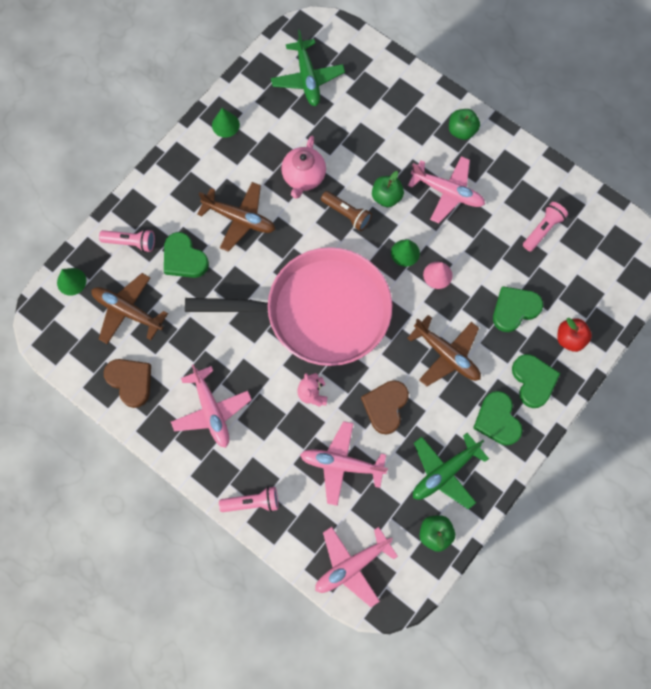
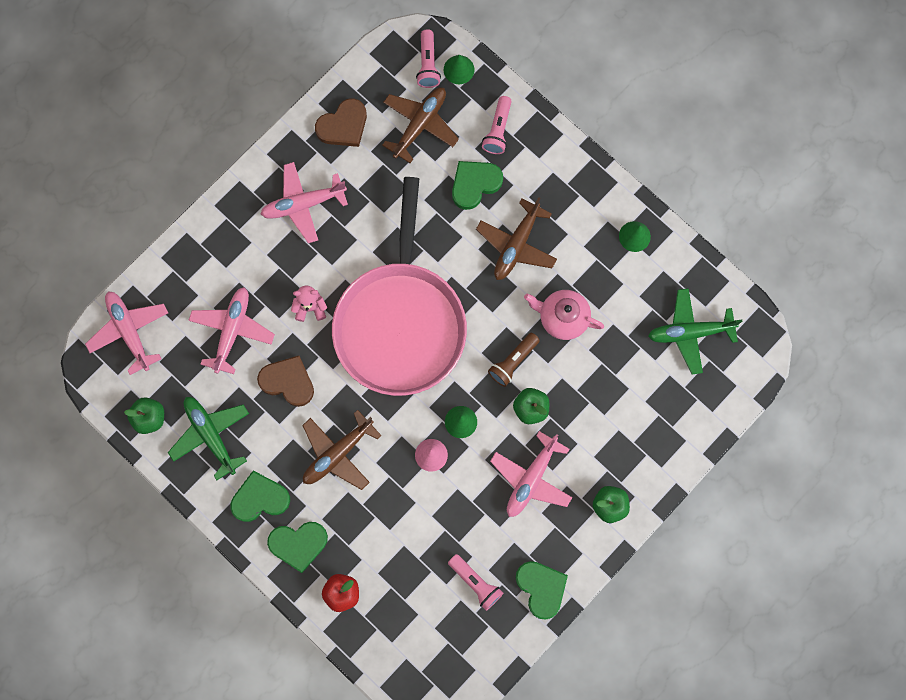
camera: 95 degrees right, 5 degrees up
pink flashlight [219,487,278,512] -> pink flashlight moved to [416,29,441,88]
green heart [493,286,543,332] -> green heart moved to [516,561,568,620]

